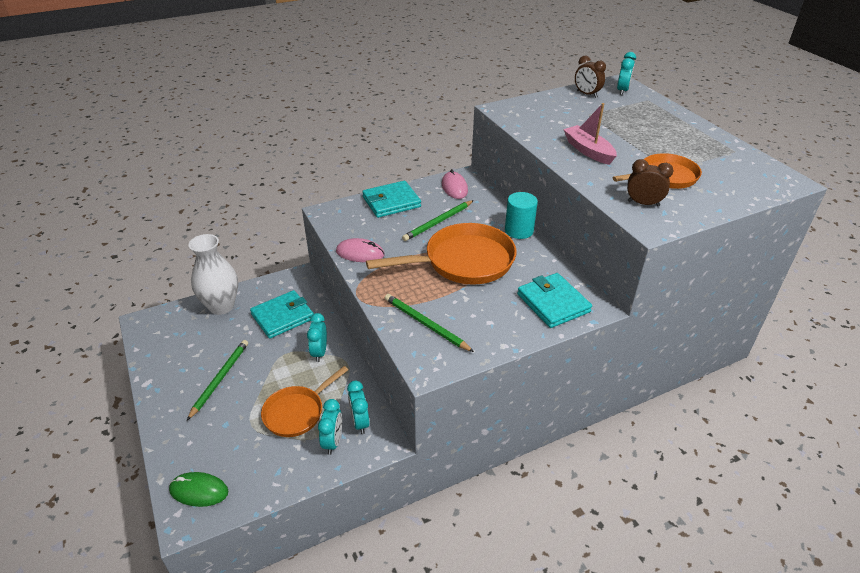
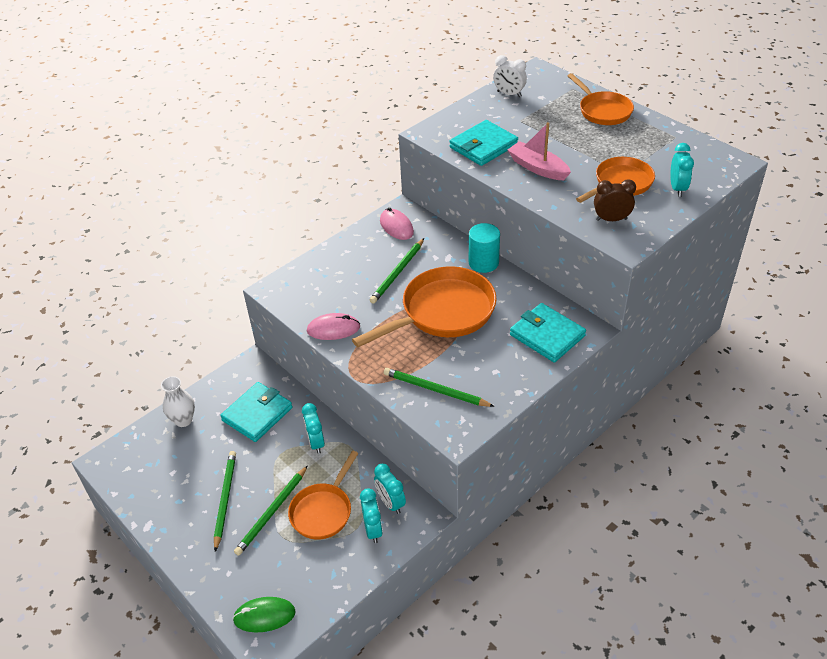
camera: 15 degrees left, 5 degrees up
white vase [189,234,238,315] -> white vase [161,376,195,427], size x0.62
turquoise wallet [362,181,421,218] -> turquoise wallet moved to [449,120,518,166]
brown clock [575,55,606,98] -> white clock [493,55,527,97]
turquoise clock [617,52,636,95] -> turquoise clock moved to [670,143,694,197]
none -> green pencil [234,465,308,556]
none -> orange pan [568,73,634,125]

